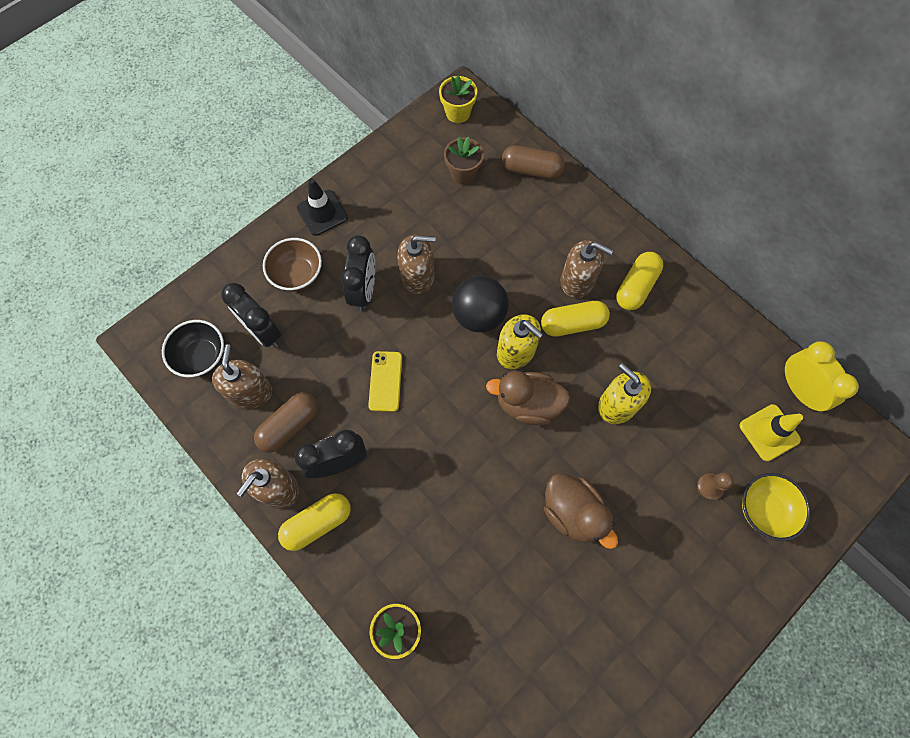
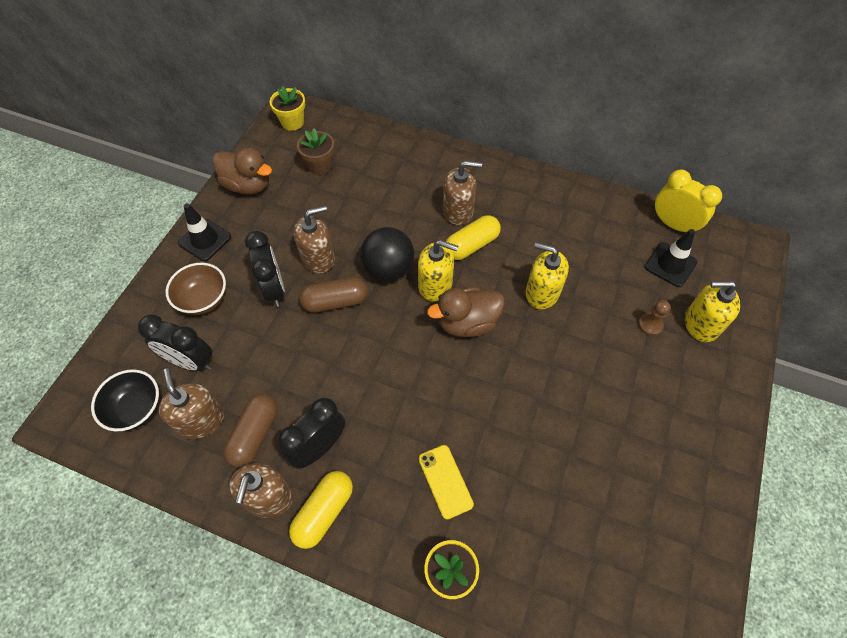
camera: 25 degrees left, 10 degrees down
yellow phone [368,351,402,412] -> yellow phone moved to [419,445,474,520]
brown capsule [502,145,565,179] -> brown capsule moved to [300,277,368,313]
brown duck [544,473,618,549] -> brown duck moved to [213,148,272,194]
yellow capsule [616,252,663,310] -> none
yellow traffic cone [740,404,803,461] -> black traffic cone [645,229,697,287]
yellow bowl [742,473,811,541] -> yellow soap dispenser [685,281,740,342]

